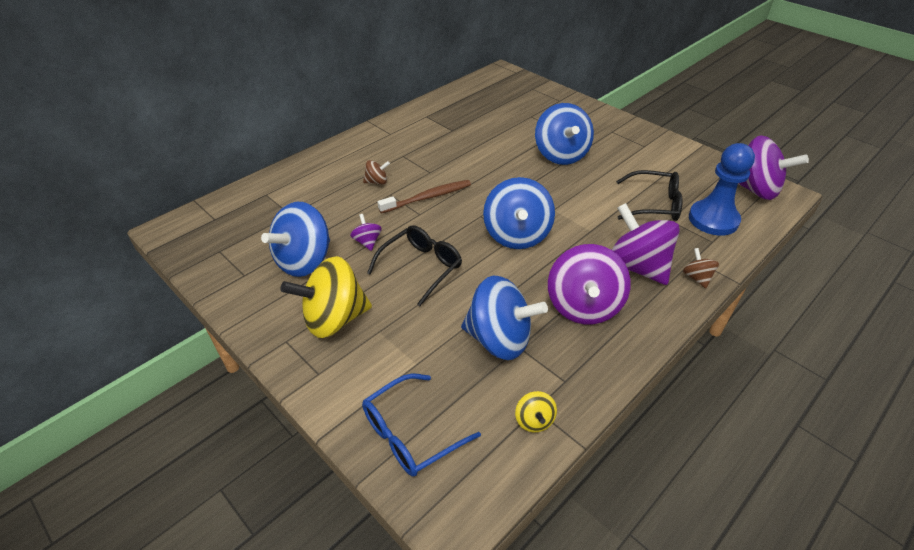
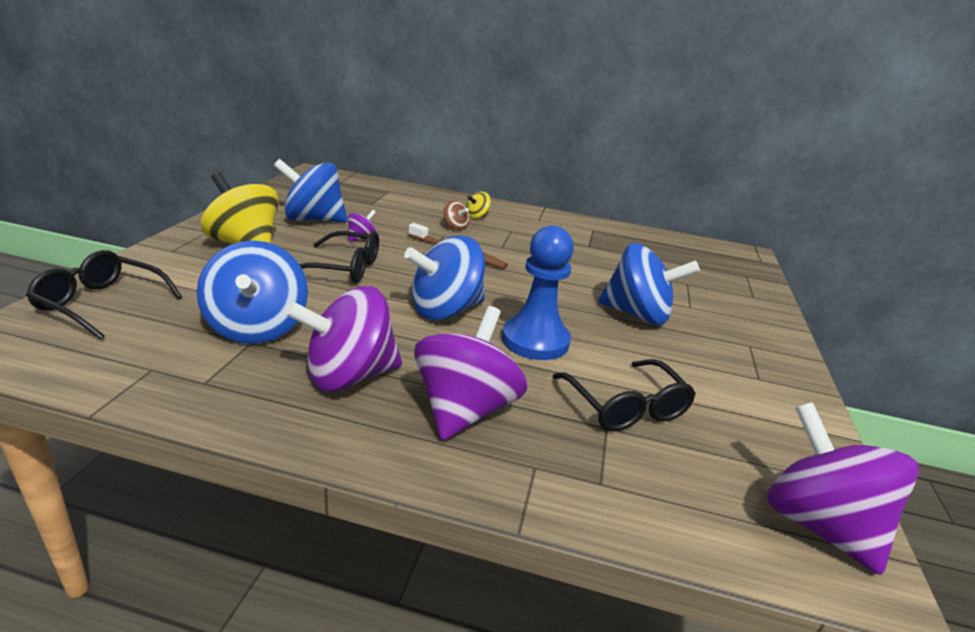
camera: 55 degrees right, 15 degrees down
blue glasses [362,373,481,477] -> black glasses [26,250,182,340]
yellow spinning top [515,391,557,432] -> yellow spinning top moved to [466,192,491,218]
blue spinning top [535,103,594,165] -> blue spinning top turned 120 degrees counterclockwise [598,243,700,325]
brown spinning top [683,248,719,288] -> none
blue pawn [689,143,755,236] -> blue pawn moved to [502,225,574,360]
purple spinning top [738,135,809,200] -> purple spinning top turned 150 degrees clockwise [767,402,919,575]

